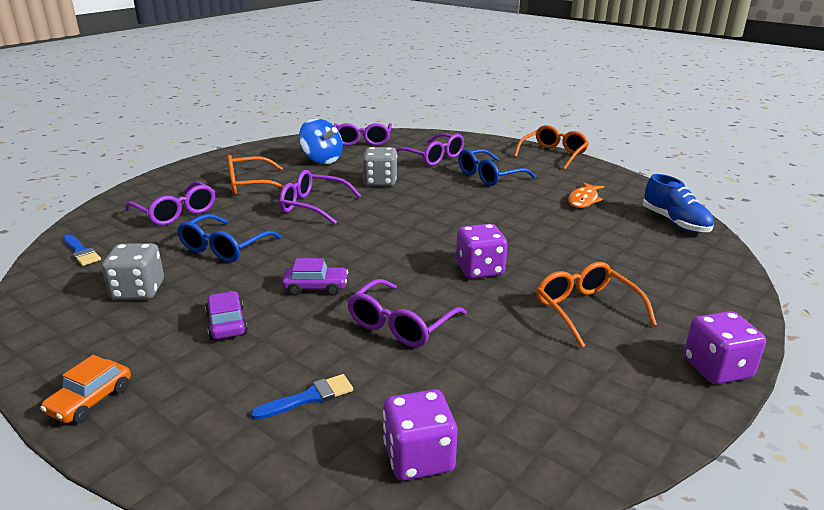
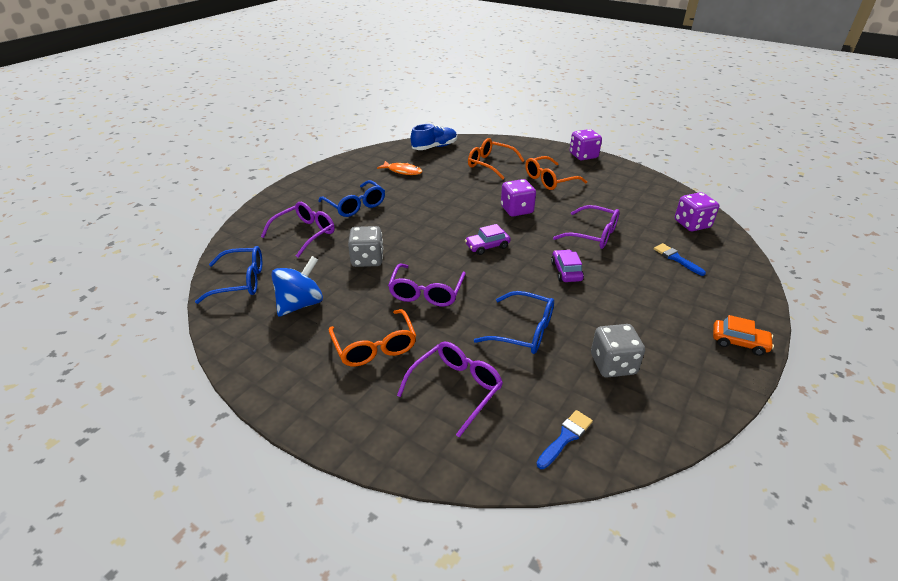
camera: 95 degrees left, 10 degrees up
purple car [205,291,248,340] -> purple car moved to [465,224,511,255]
purple glasses [334,123,392,146] -> blue glasses [195,246,262,304]
orange glasses [514,125,589,170] -> orange glasses moved to [468,138,525,180]

